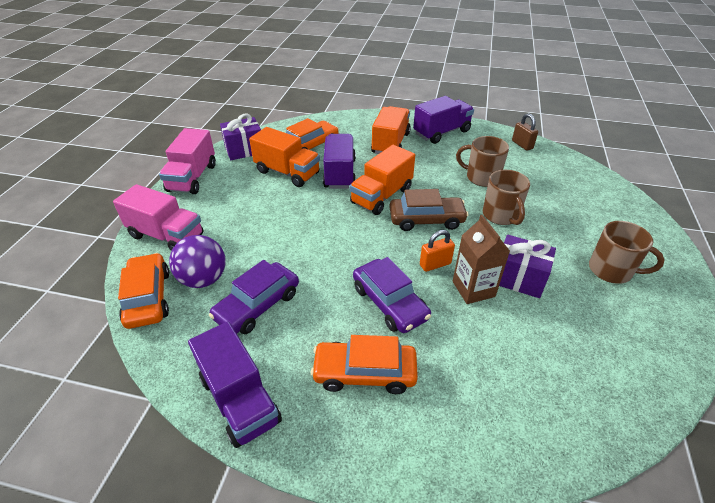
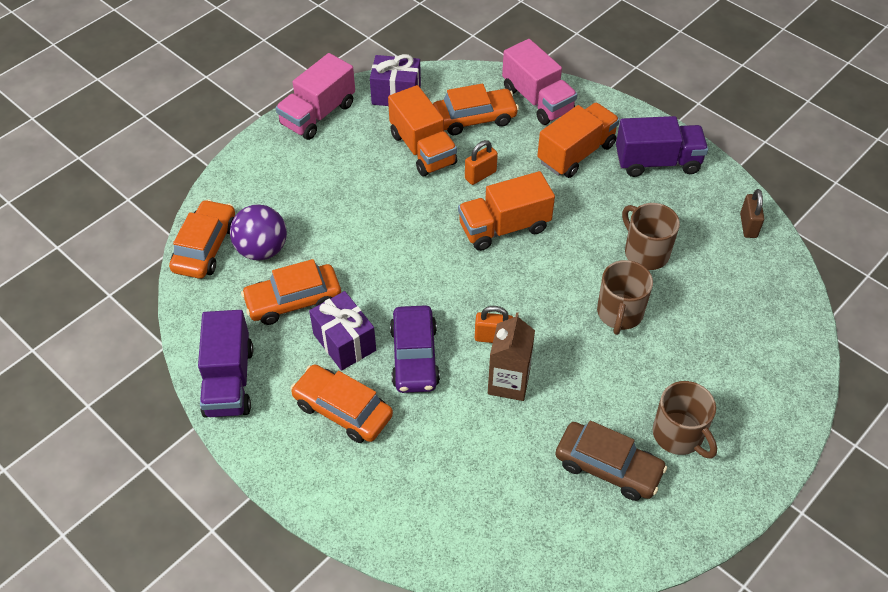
camera: 30 degrees right, 10 degrees up
pink truck [113,184,204,251] -> pink truck moved to [502,39,577,125]
purple car [209,260,299,334] -> orange car [241,259,341,325]
purple truck [323,134,356,189] -> orange padlock [465,140,498,185]
brown car [390,189,469,231] -> brown car moved to [555,421,667,501]
purple gift [499,235,556,298] -> purple gift moved to [309,291,376,371]

